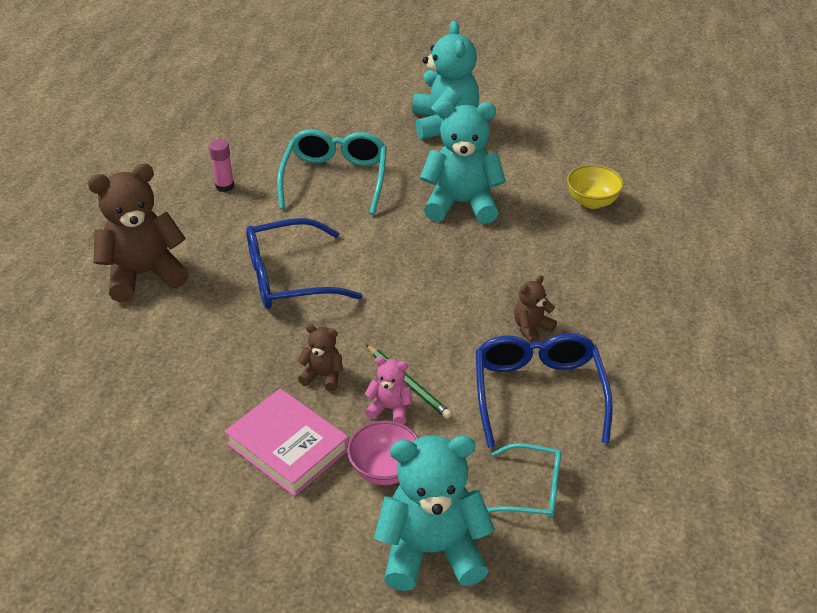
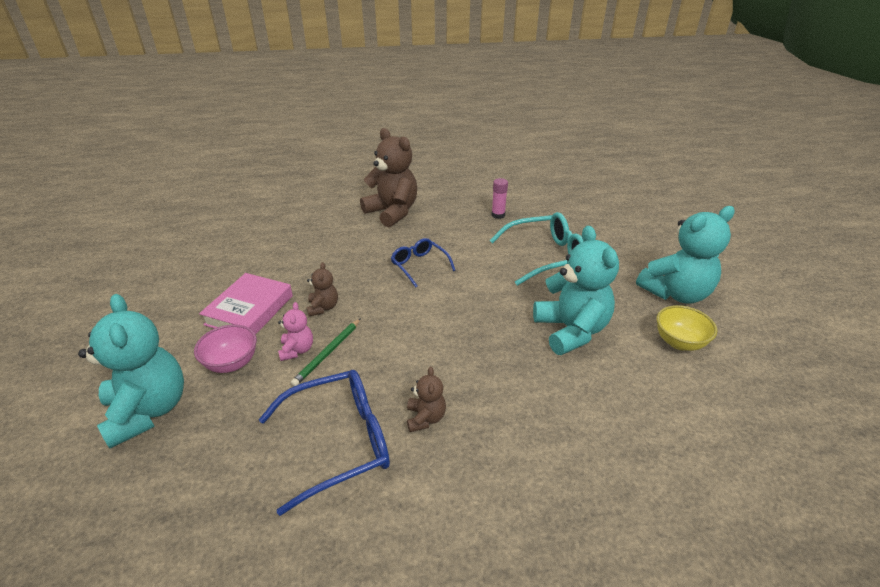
camera: 70 degrees right, 5 degrees down
blue glasses [246,218,363,309] -> blue glasses [391,238,455,287], size x0.60
turquoise glasses [487,443,561,519] -> none
brown teddy bear [514,275,557,343] -> brown teddy bear turned 60 degrees clockwise [407,367,446,432]
yellow bowl [567,164,624,209] -> yellow bowl moved to [657,305,717,351]

